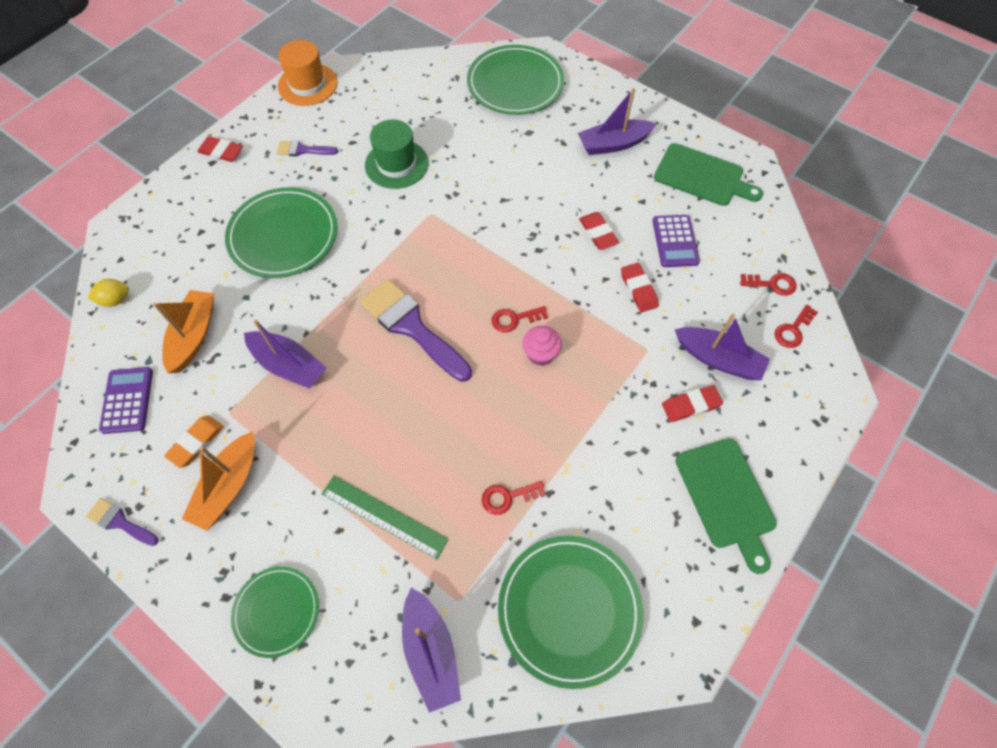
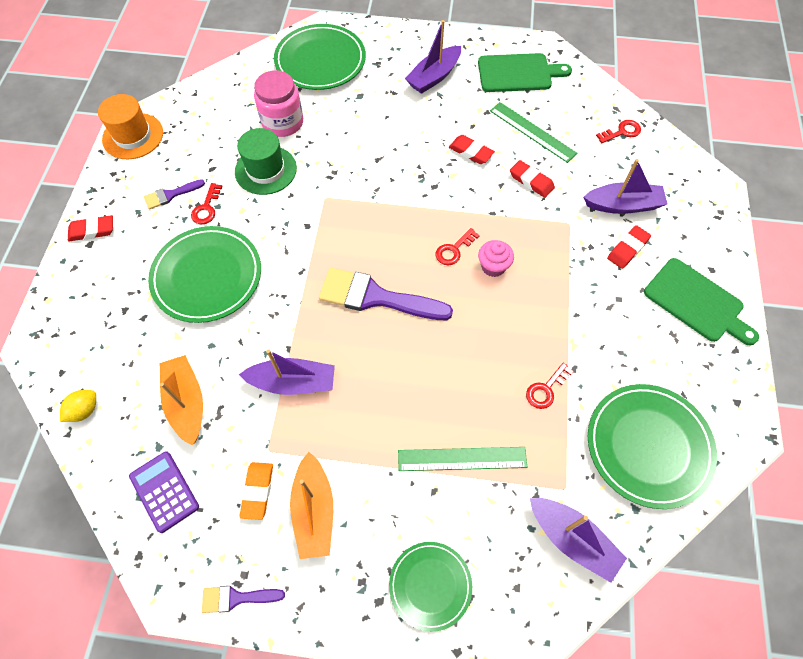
camera: 30 degrees left, 0 degrees up
purple calculator [653,215,700,267] -> green ruler [490,102,577,163]
red key [775,305,818,348] -> red key moved to [191,183,223,224]
none -> pink jar [254,70,303,137]

